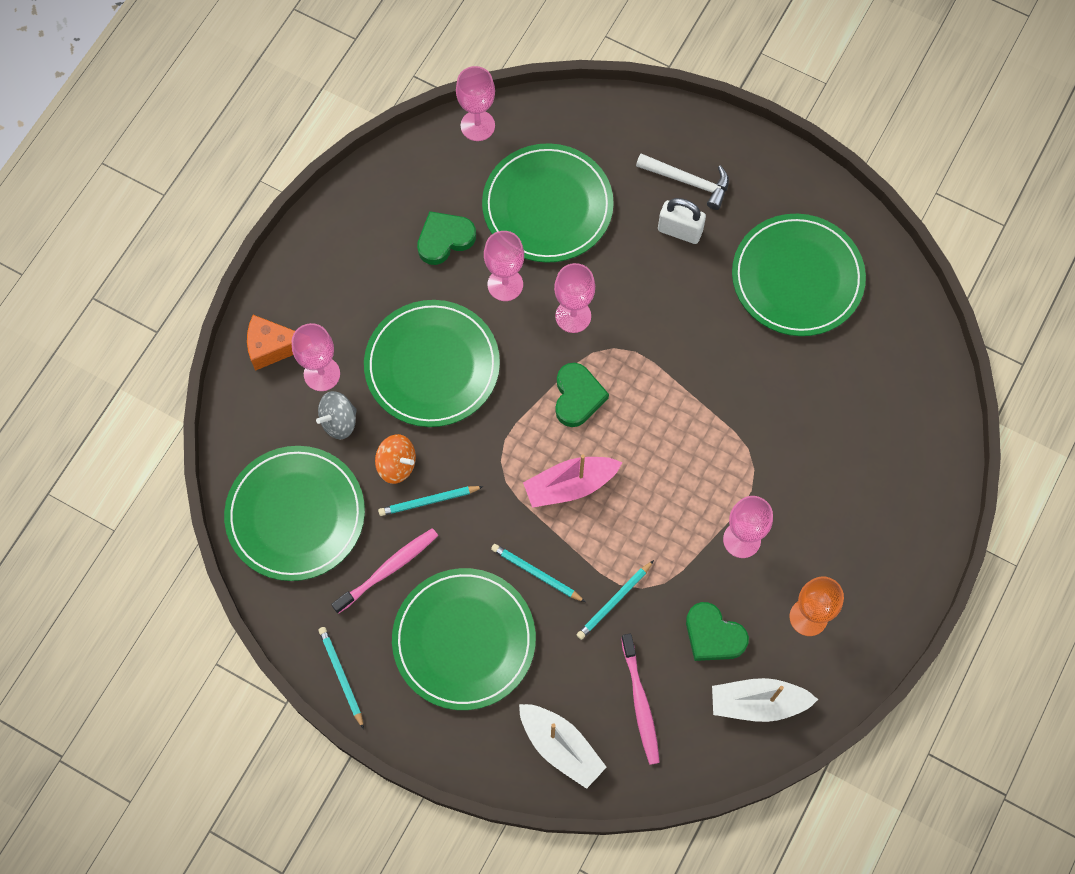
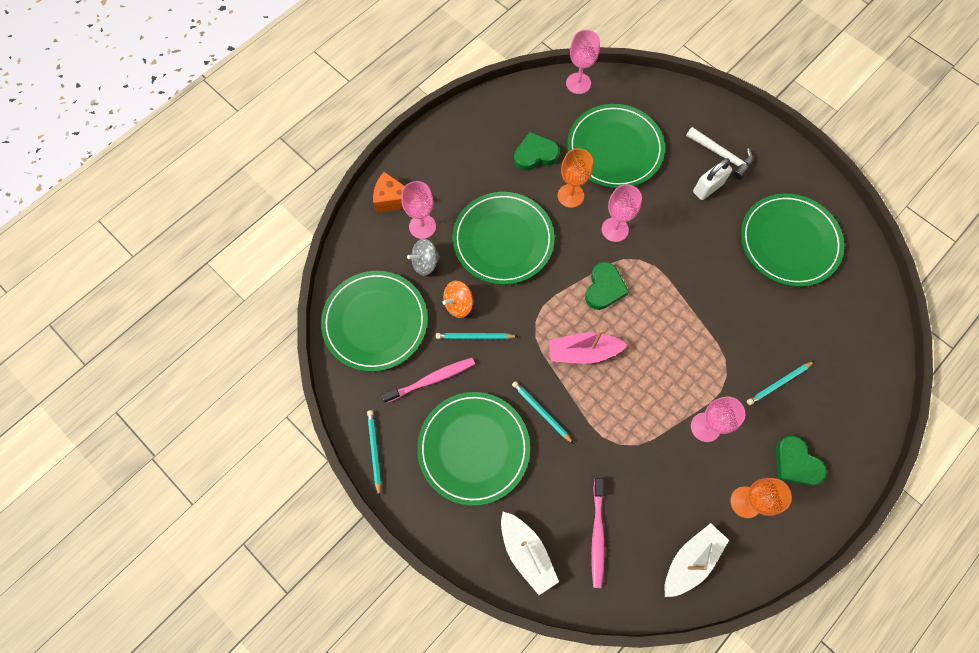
camera: 15 degrees right, 0 degrees up
orange spinning top [375,434,416,484] -> orange spinning top turned 105 degrees clockwise [443,281,473,318]
pink goblet [484,231,524,301] -> orange goblet [558,148,593,208]
turquoise pencil [577,560,654,640] -> turquoise pencil moved to [747,361,814,405]
white padlock [658,198,706,244] -> white padlock turned 75 degrees counterclockwise [693,158,732,200]
green heart [686,602,749,661] -> green heart moved to [776,436,827,486]
white boat [712,678,818,722] -> white boat turned 120 degrees clockwise [665,523,729,597]

